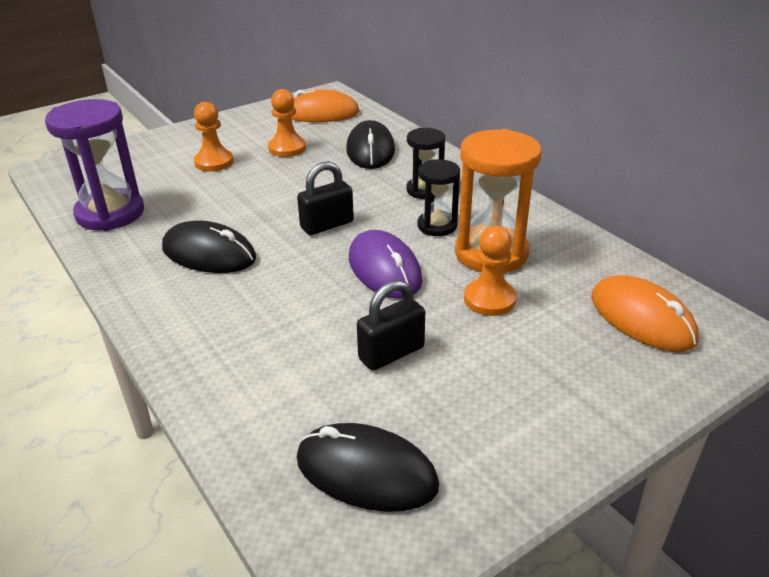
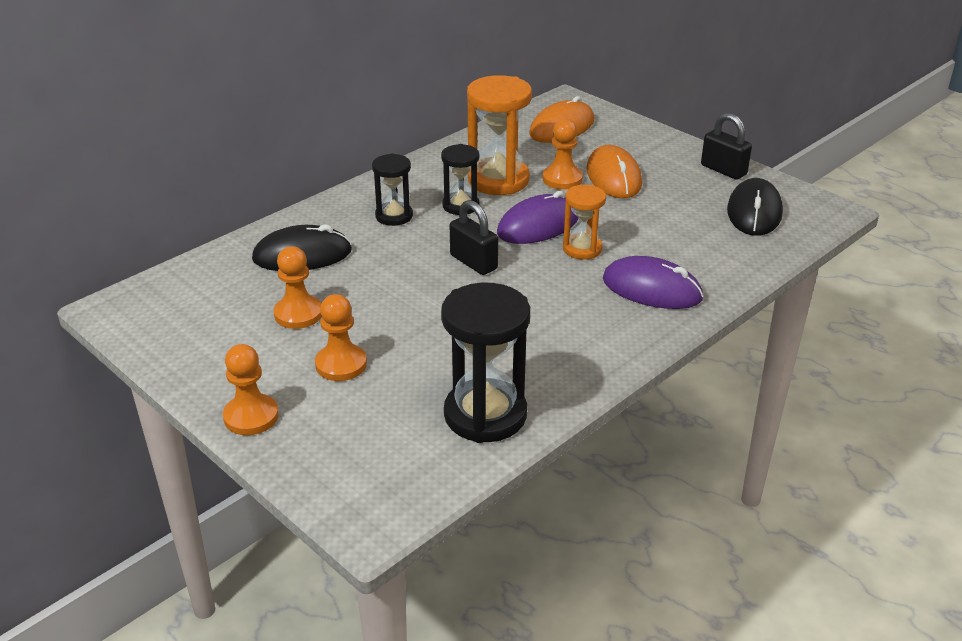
camera: 100 degrees left, 0 degrees up
purple hourglass [45,99,144,231] -> black hourglass [441,283,530,443]
black mouse [162,220,256,273] -> none
orange mouse [291,89,360,122] -> orange mouse moved to [586,145,642,198]
black padlock [357,280,425,371] -> black padlock moved to [701,113,752,180]
none -> orange pawn [223,344,279,435]
none -> orange hourglass [563,185,606,260]
none -> purple mouse [603,256,704,309]

